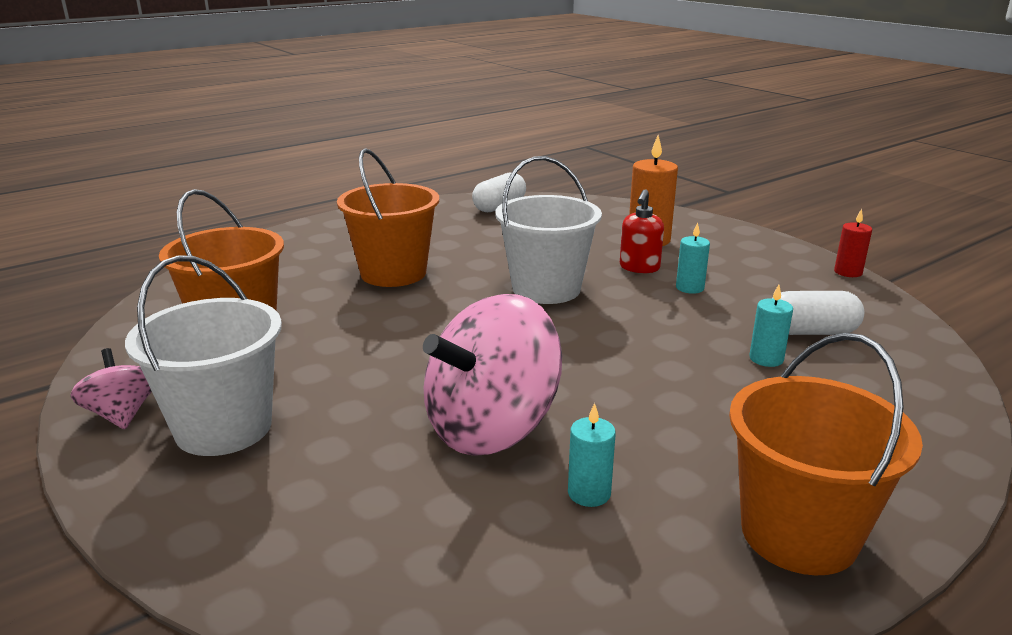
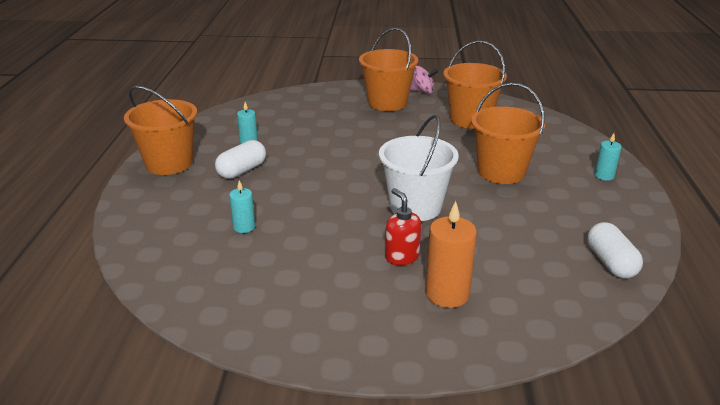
camera: 130 degrees right, 5 degrees up
white bucket [125,255,282,456] -> orange bucket [359,28,418,111]
pink spinning top [423,294,562,456] -> none
turquoise candle [676,222,710,294] -> turquoise candle moved to [595,133,622,181]
white capsule [773,291,864,335] -> white capsule moved to [215,140,266,179]
red candle [834,209,872,277] -> none

